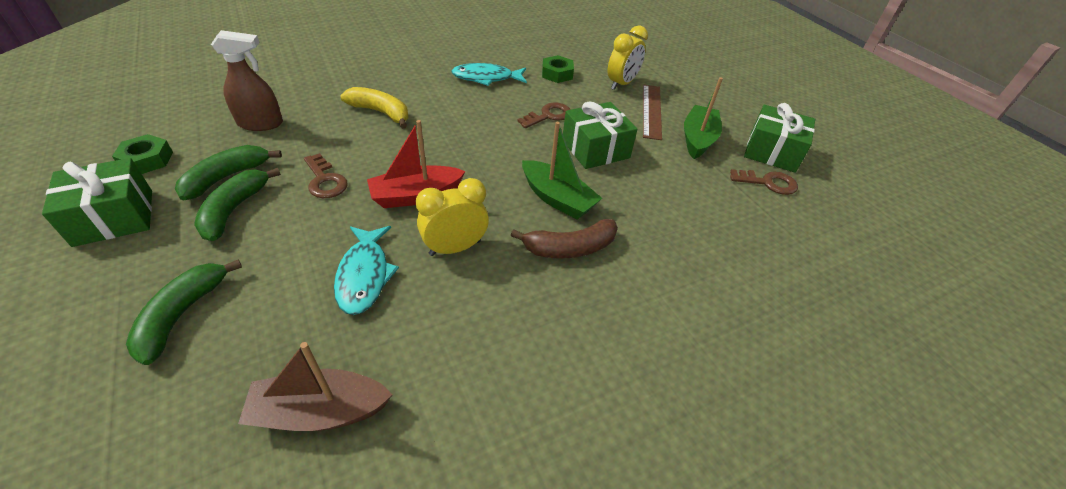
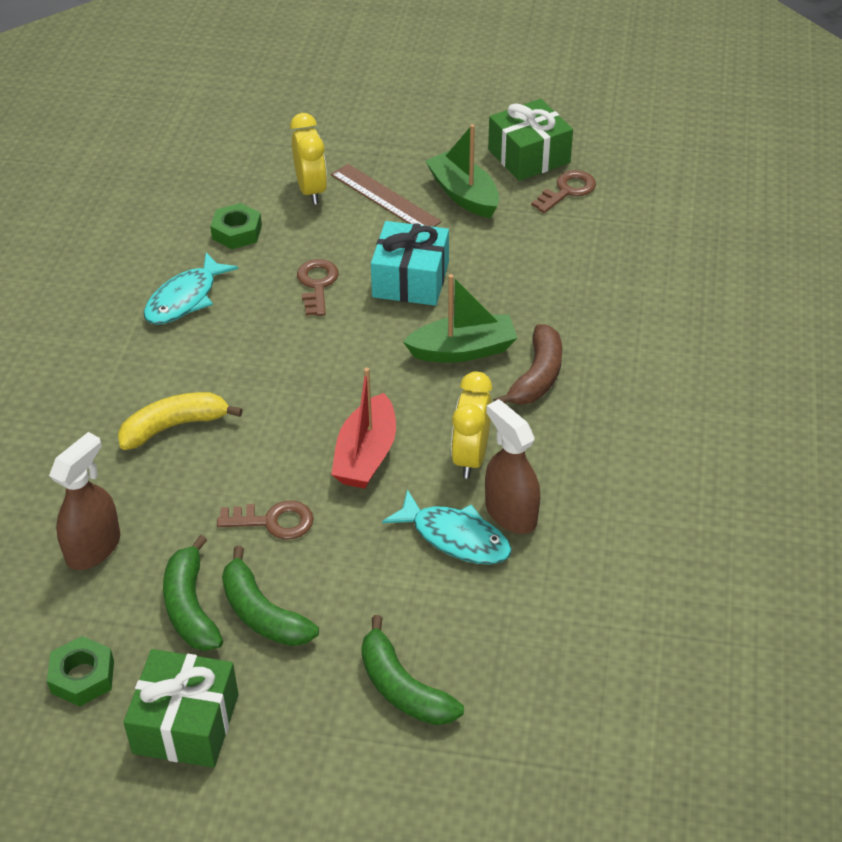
camera: 50 degrees left, 0 degrees up
brown boat [238,342,393,431] -> none
green gift [563,101,638,169] -> turquoise gift [371,221,449,306]
none -> brown spray bottle [485,399,540,534]

